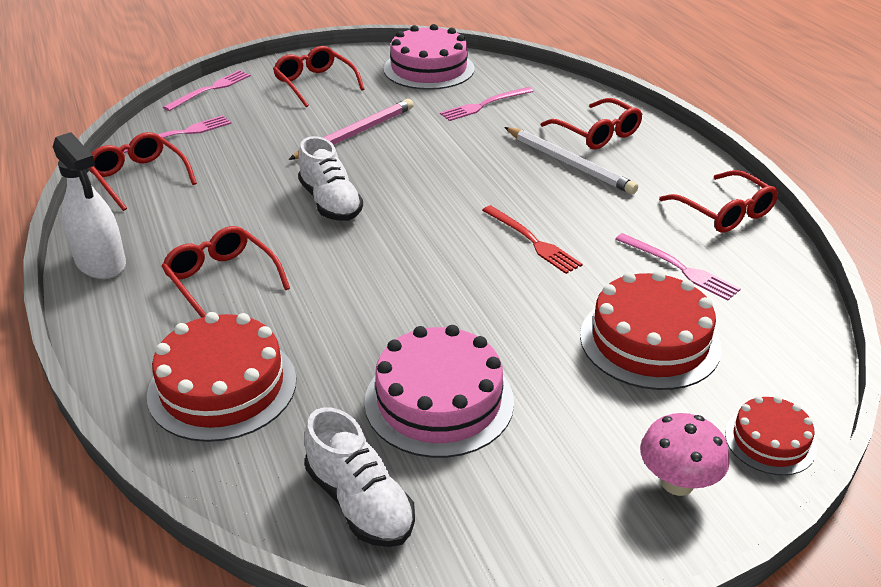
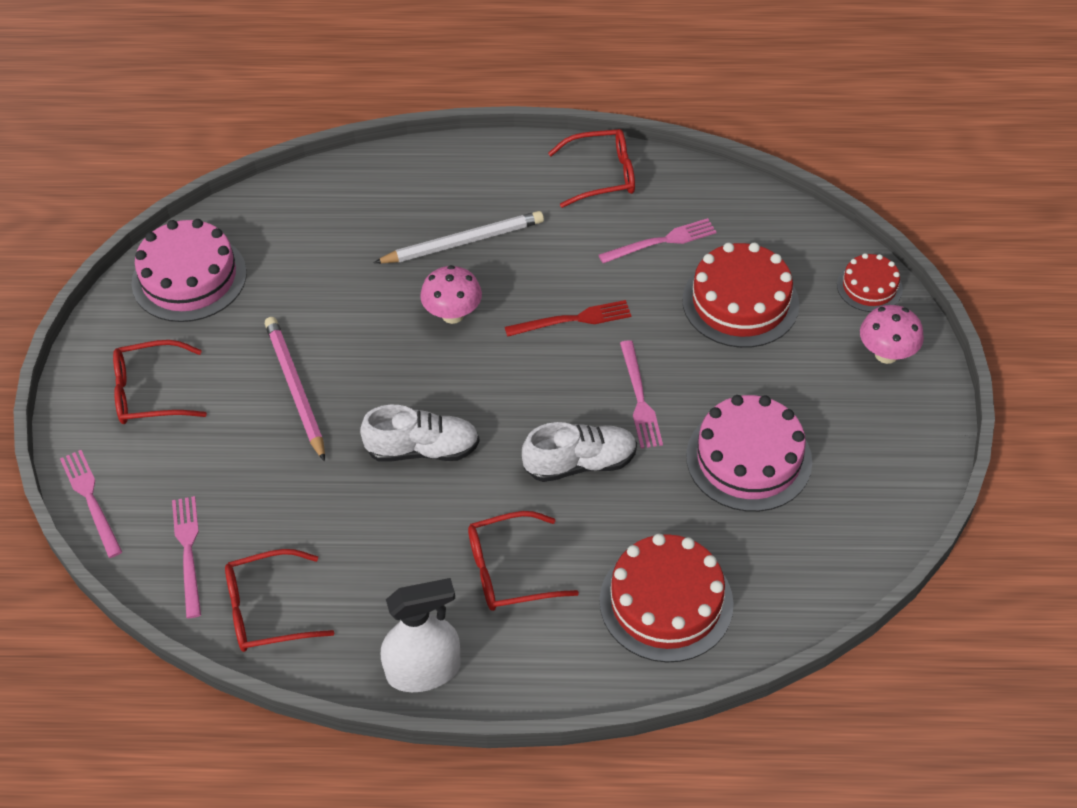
camera: 65 degrees left, 15 degrees up
white shoe [305,407,415,547] -> white shoe moved to [522,422,637,482]
pink fork [440,87,534,121] -> pink fork moved to [620,340,663,449]
red glasses [541,98,642,150] -> none
none -> pink mushroom [420,265,482,324]

